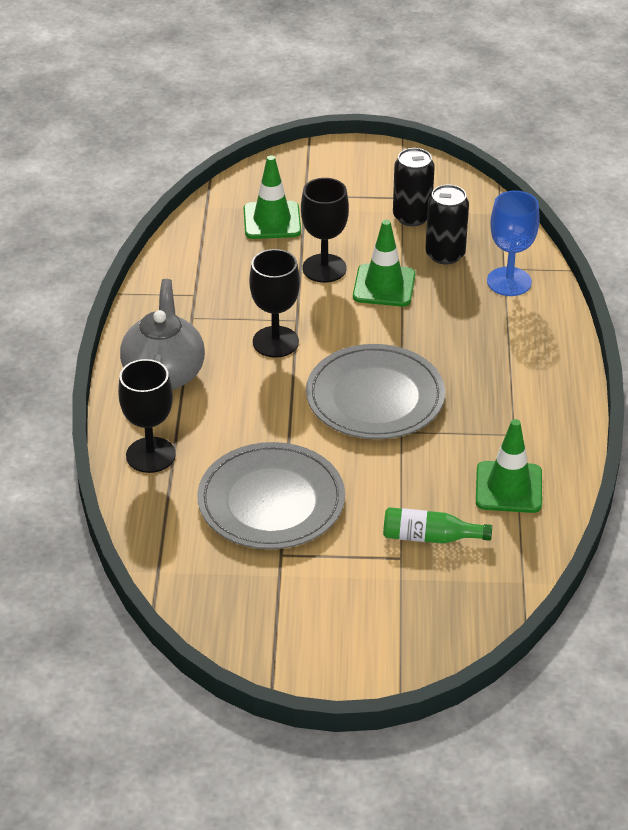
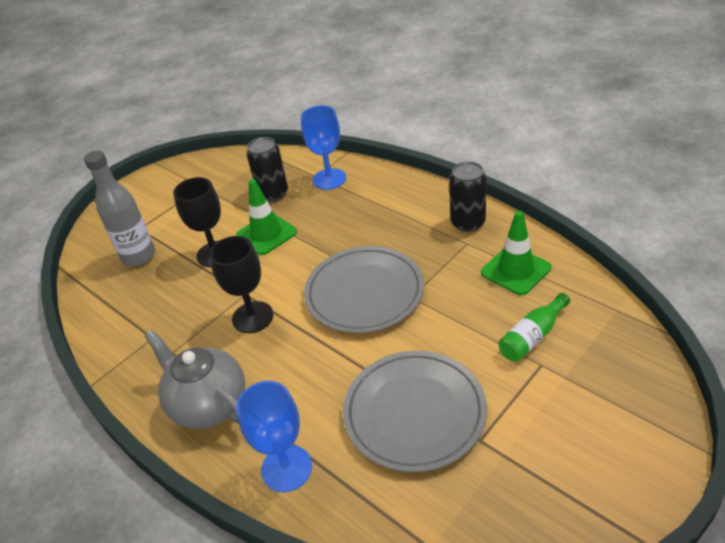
camera: 45 degrees left, 0 degrees up
black goblet [118,359,176,473] -> blue goblet [236,381,312,492]
green traffic cone [244,155,301,239] -> grey bottle [84,151,155,266]
black can [393,148,435,226] -> black can moved to [449,162,486,232]

